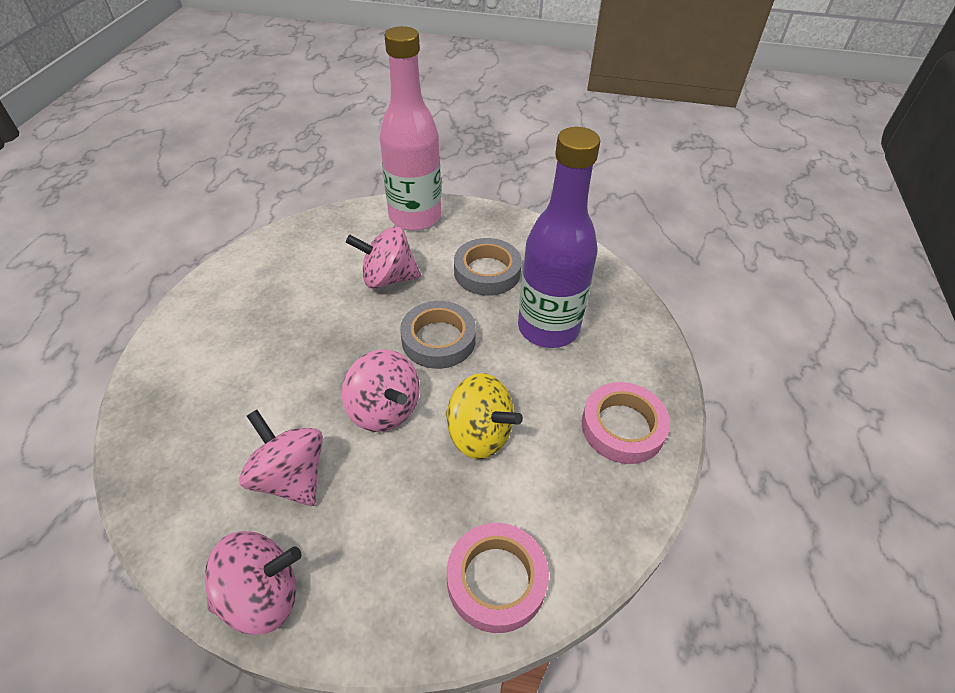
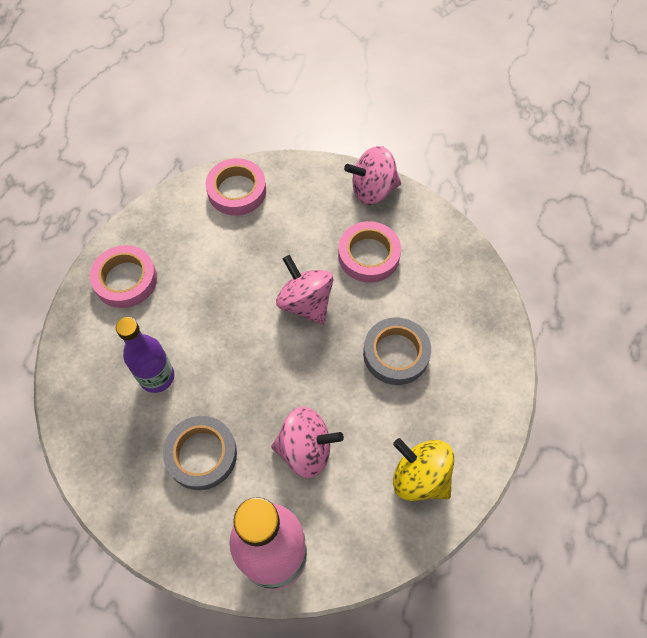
camera: 175 degrees left, 15 degrees up
pink spinning top [239,410,323,506] -> pink tape [338,221,401,283]
grey tape [400,301,476,369] -> grey tape moved to [363,317,431,385]
yellow spinning top [445,373,523,459] -> yellow spinning top moved to [393,438,454,501]
purple bottle [518,127,600,348] -> purple bottle [116,317,174,393], size x0.62

